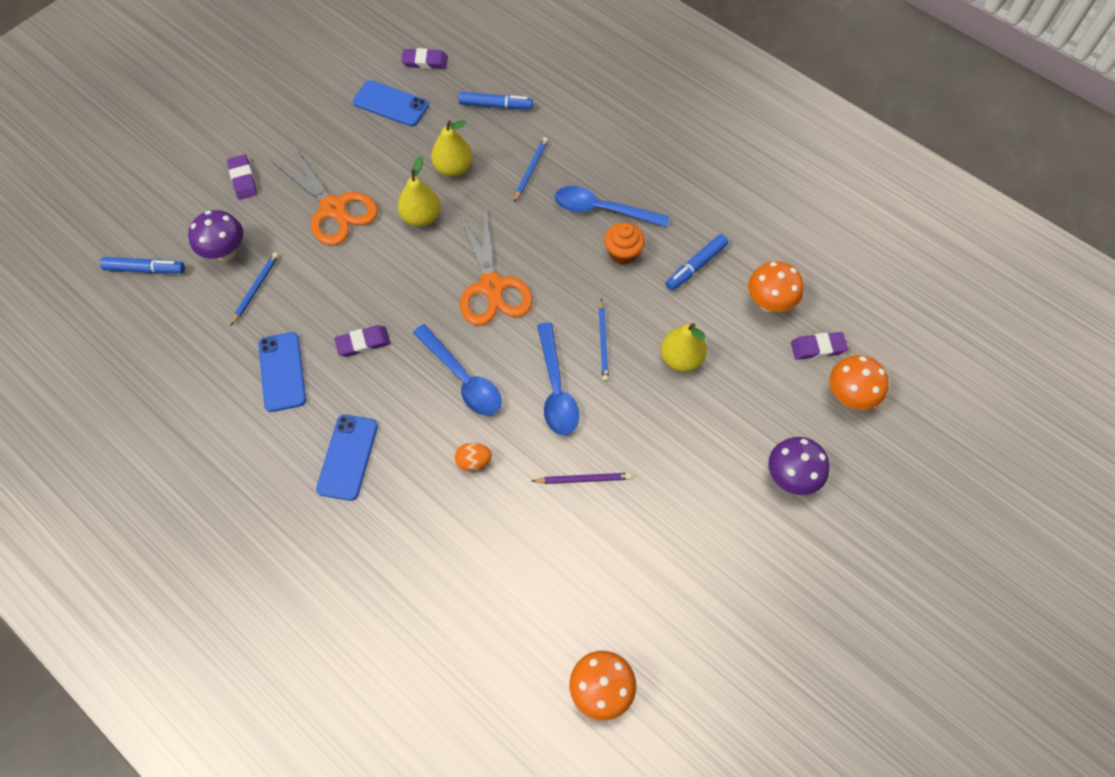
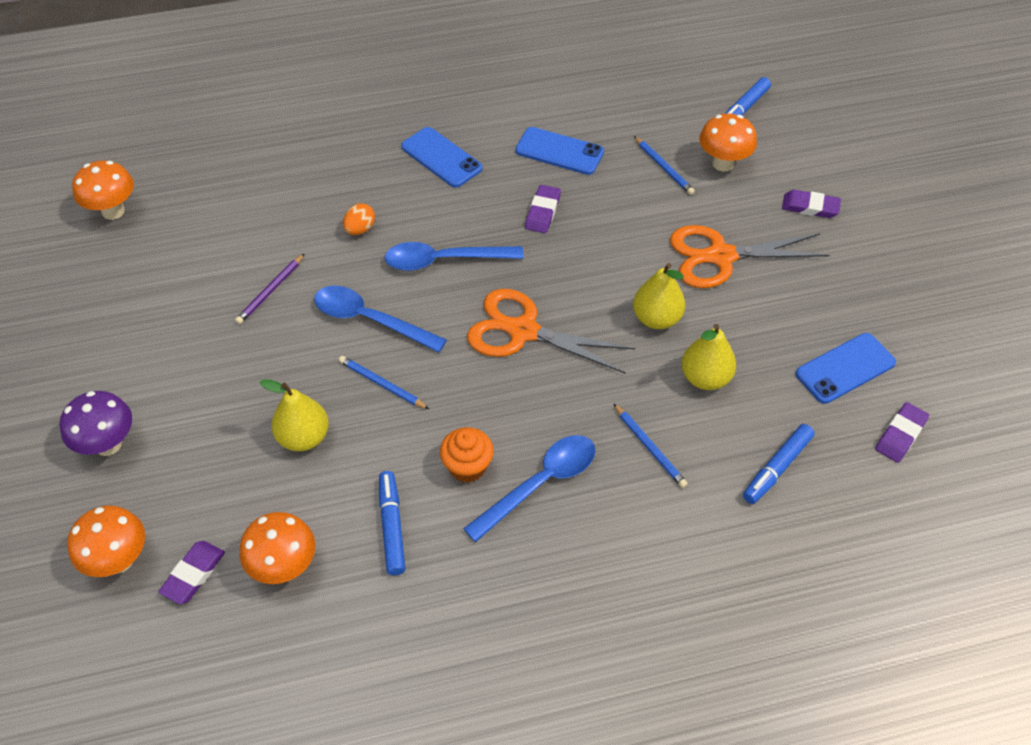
camera: 125 degrees right, 10 degrees down
purple mushroom [188,210,243,261] -> orange mushroom [699,113,757,172]

